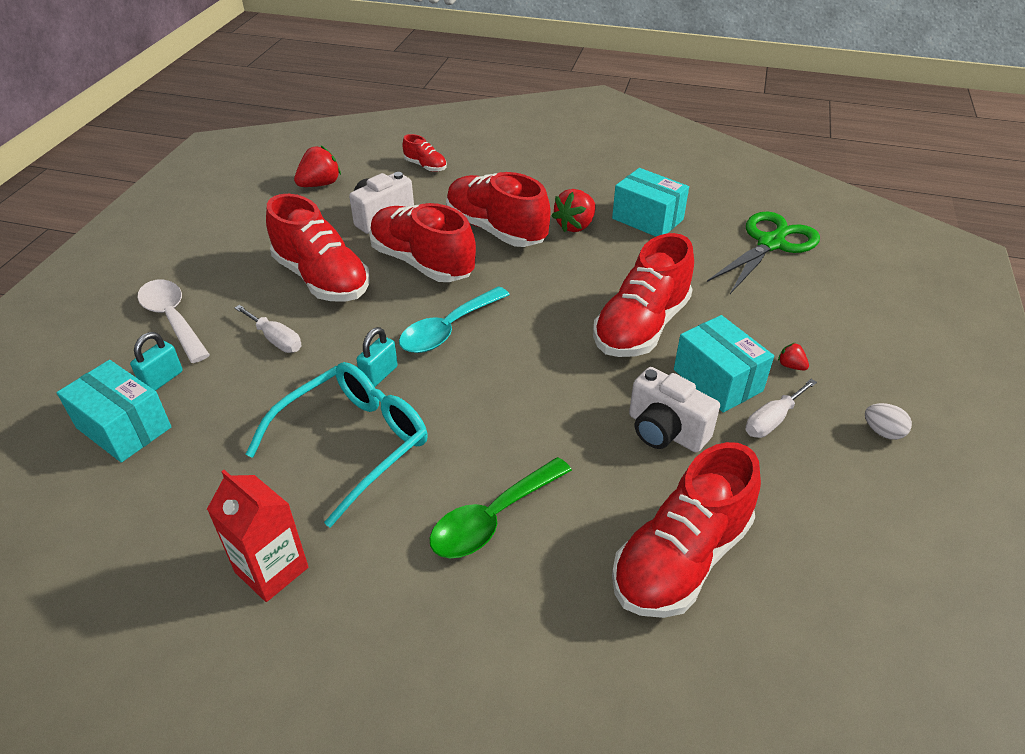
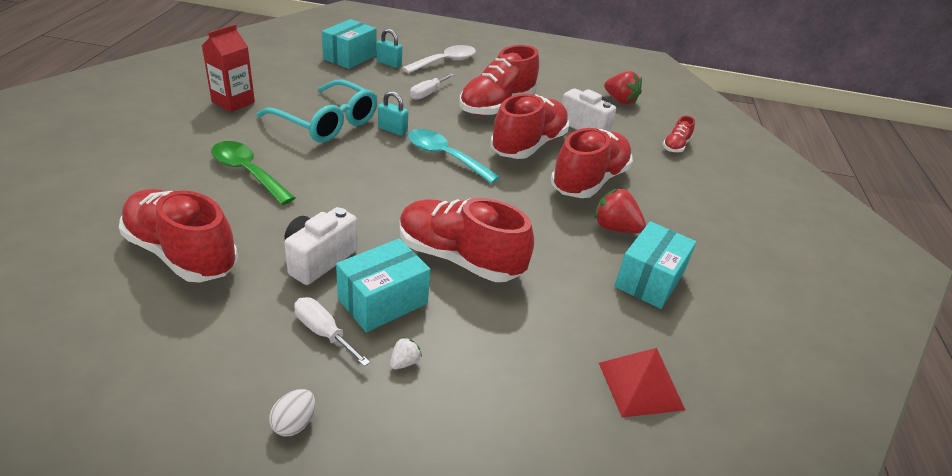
camera: 80 degrees right, 5 degrees down
green scissors [707,212,820,294] -> red pyramid [599,348,685,418]
red strawberry [778,343,809,370] -> white strawberry [390,337,422,369]

